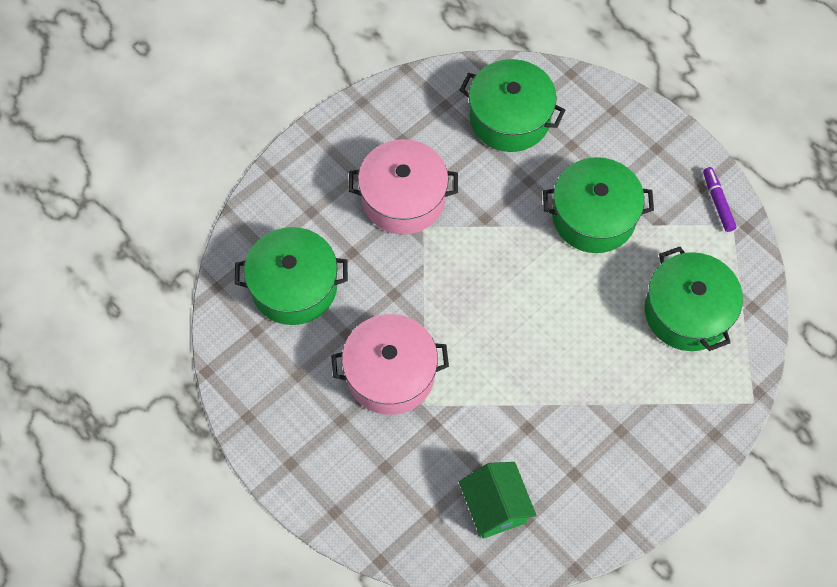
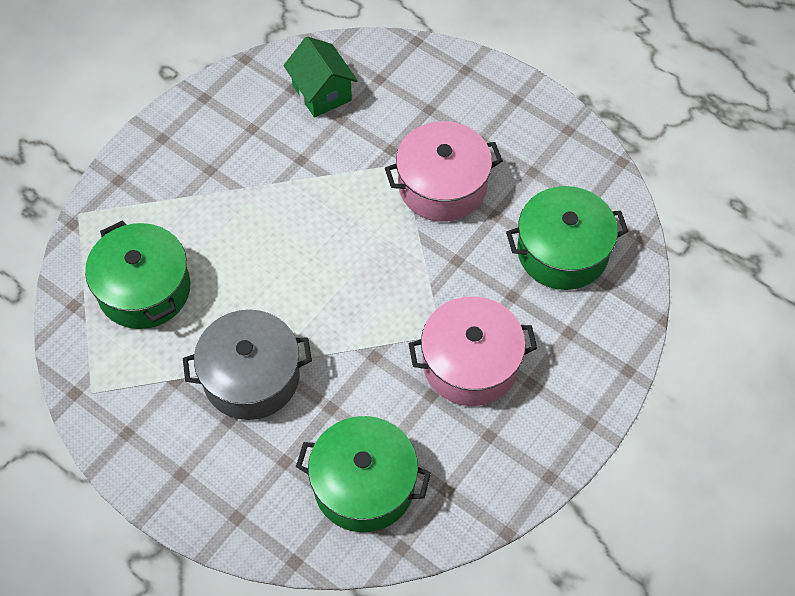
camera: 170 degrees right, 5 degrees down
green pot [543,157,654,253] -> grey pot [183,310,312,420]
purple marker [703,167,737,232] -> none

